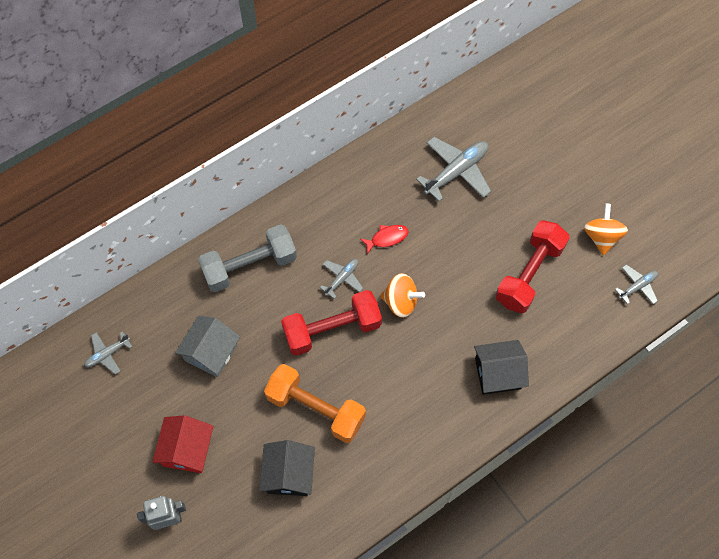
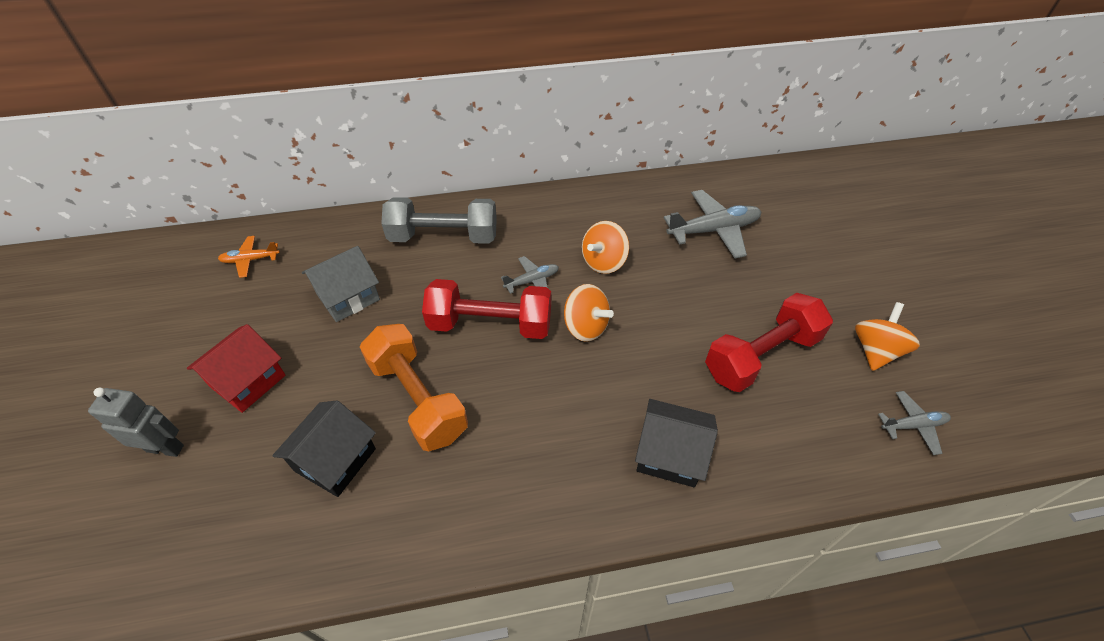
camera: 25 degrees right, 15 degrees down
grey plane [84,331,132,374] -> orange plane [218,236,280,278]
red fish [360,225,409,254] -> orange spinning top [582,221,629,274]

